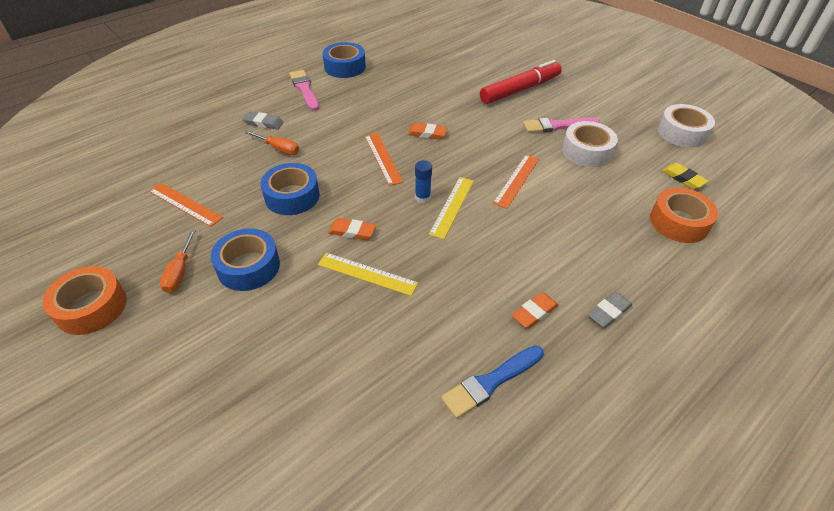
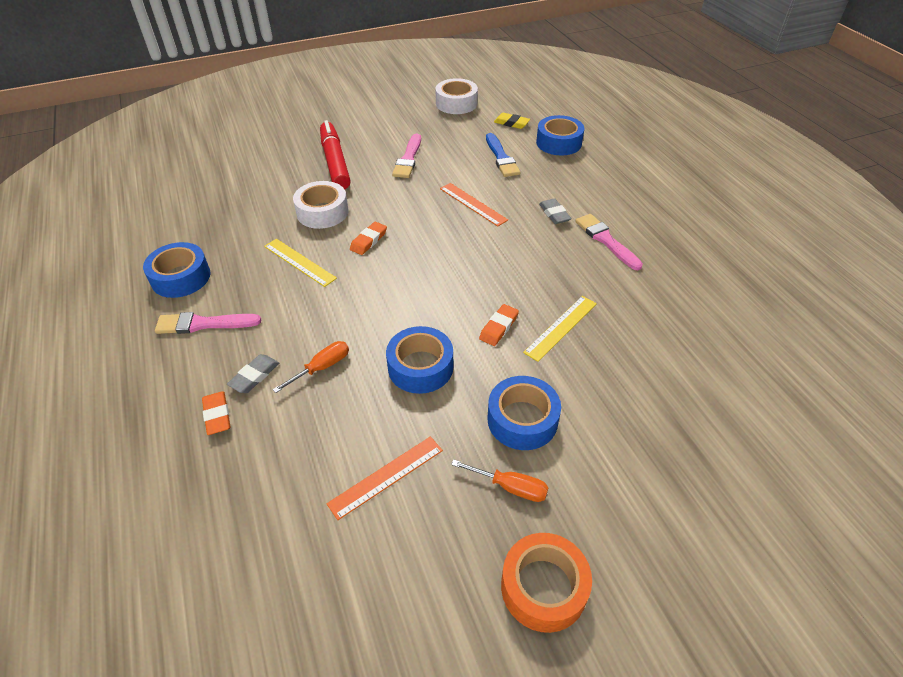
camera: 70 degrees left, 0 degrees up
orange ruler [365,133,403,186] -> none
blue glue stick [415,160,432,203] -> none
yellow ruler [429,177,474,239] -> yellow ruler moved to [264,239,337,287]
blue brush [441,345,544,419] -> blue brush moved to [486,133,521,177]
orange eraser [511,292,559,329] -> orange eraser moved to [202,391,231,435]
white tape [562,121,618,167] -> white tape moved to [293,181,348,229]
grey eraser [588,292,633,328] -> grey eraser moved to [539,198,572,224]
orange tape [650,188,718,243] -> blue tape [536,115,584,155]
yellow eraser [662,163,708,189] -> yellow eraser turned 45 degrees clockwise [494,113,530,129]
none -> pink brush [575,214,643,270]

